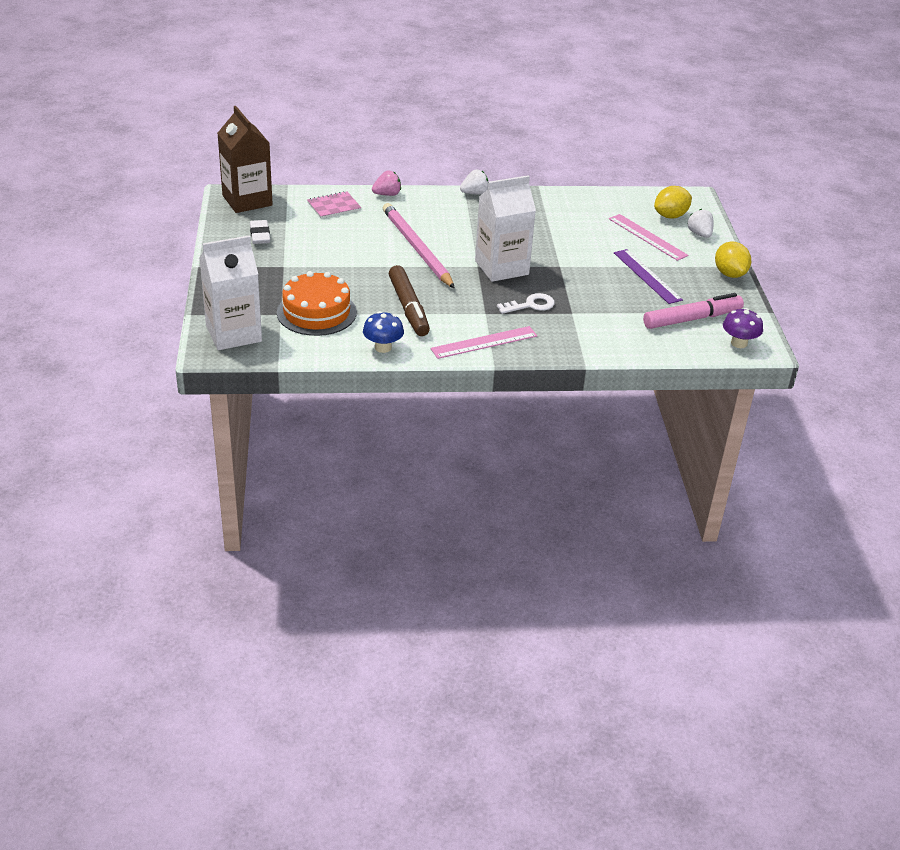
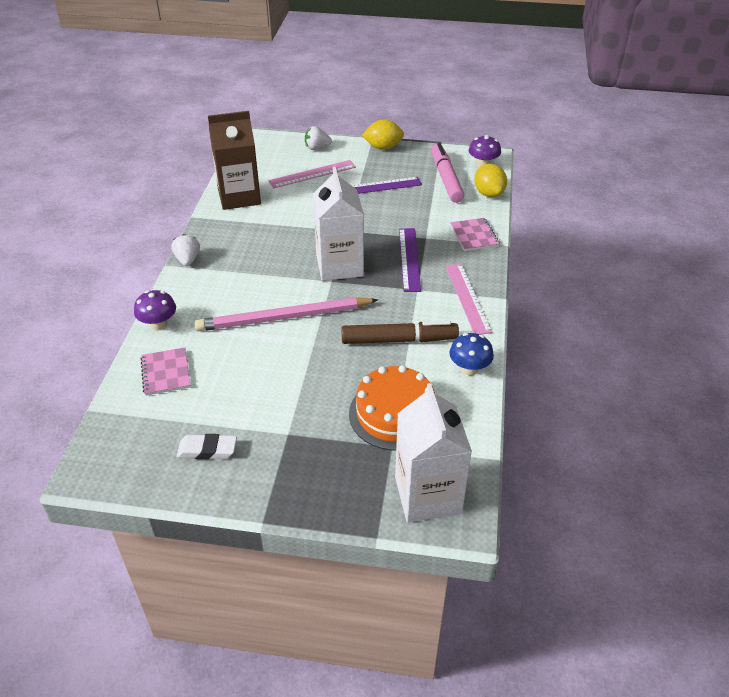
camera: 75 degrees left, 5 degrees up
brown carton [217,106,273,213] -> brown carton moved to [208,111,261,210]
pink strawberry [372,170,401,196] -> purple mushroom [134,290,176,331]
white key [497,293,555,314] -> purple ruler [399,228,421,292]
yellow lemon [654,186,692,219] -> yellow lemon moved to [474,164,507,197]
none -> pink notebook [450,218,500,251]

